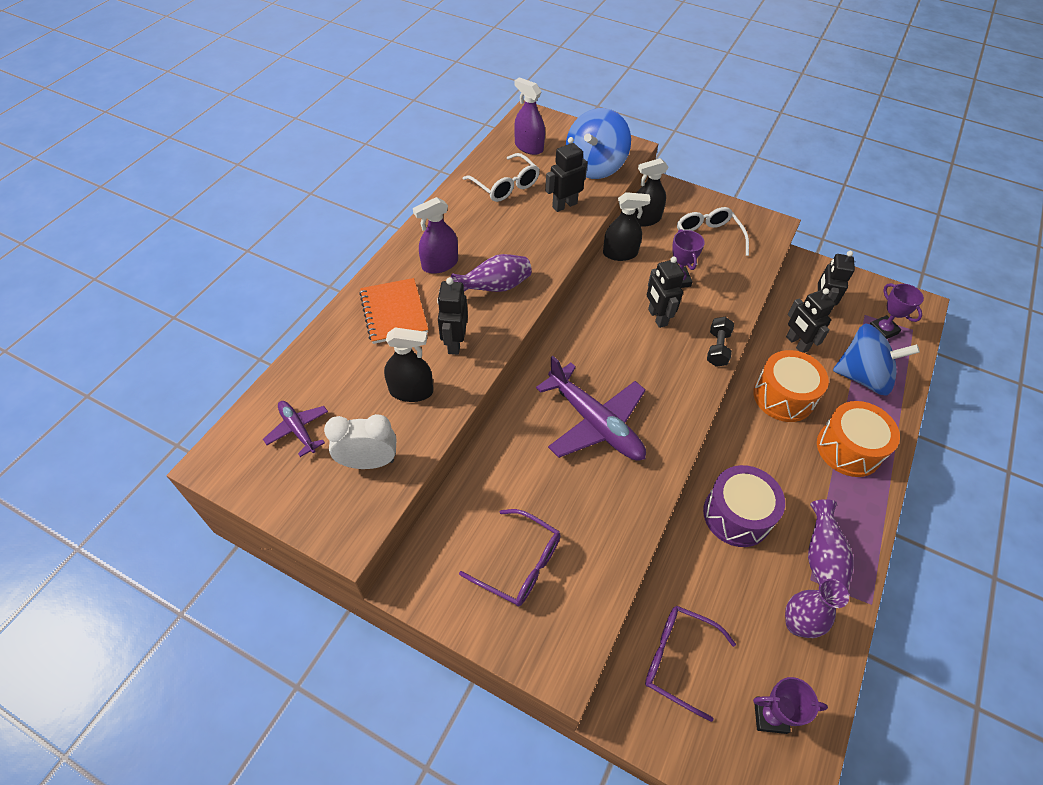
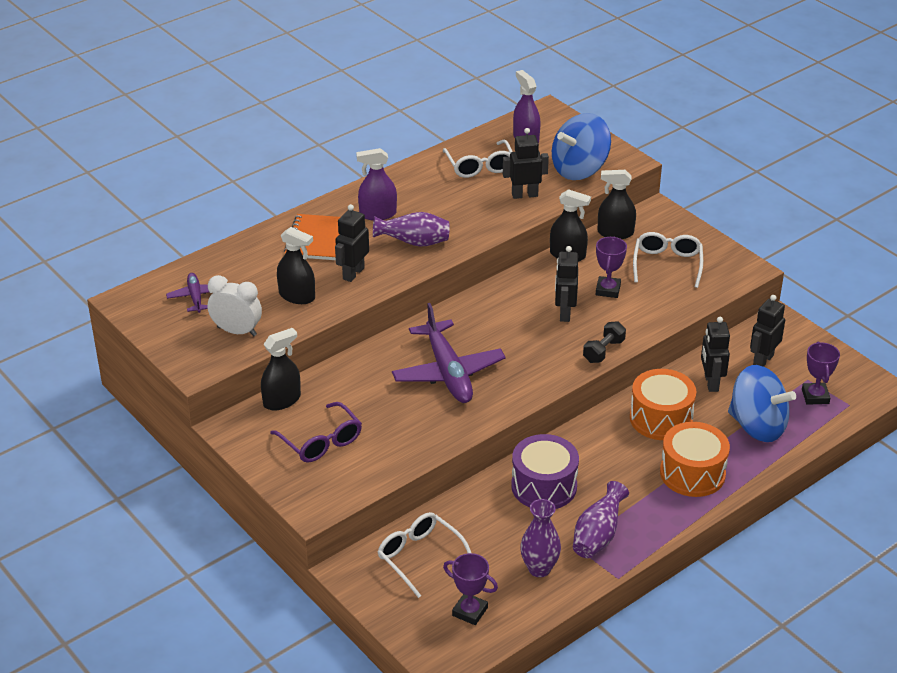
camera: 25 degrees right, 15 degrees down
purple glasses [645,606,736,722] -> white glasses [378,512,471,598]
none -> black spray bottle [261,328,301,410]

